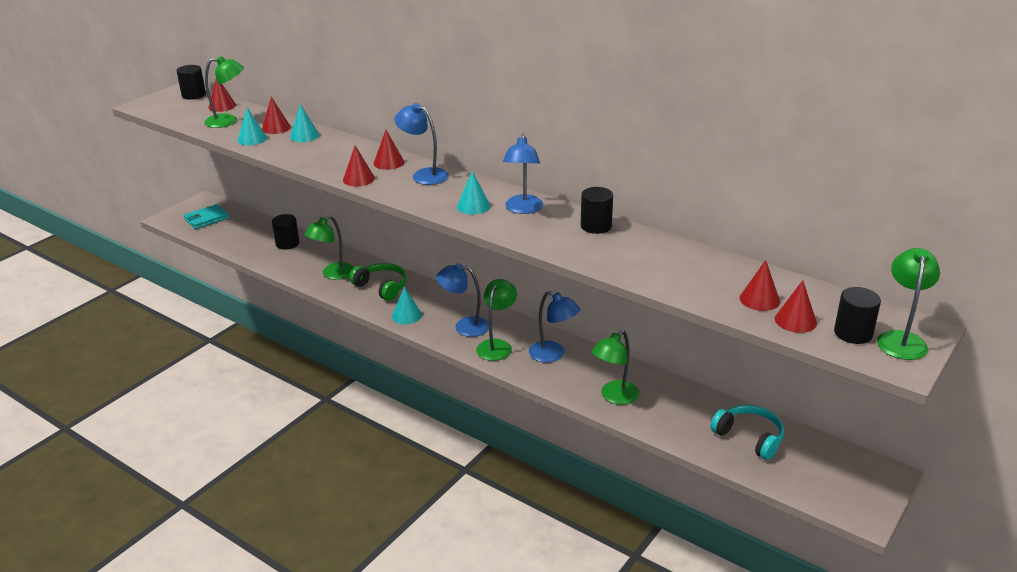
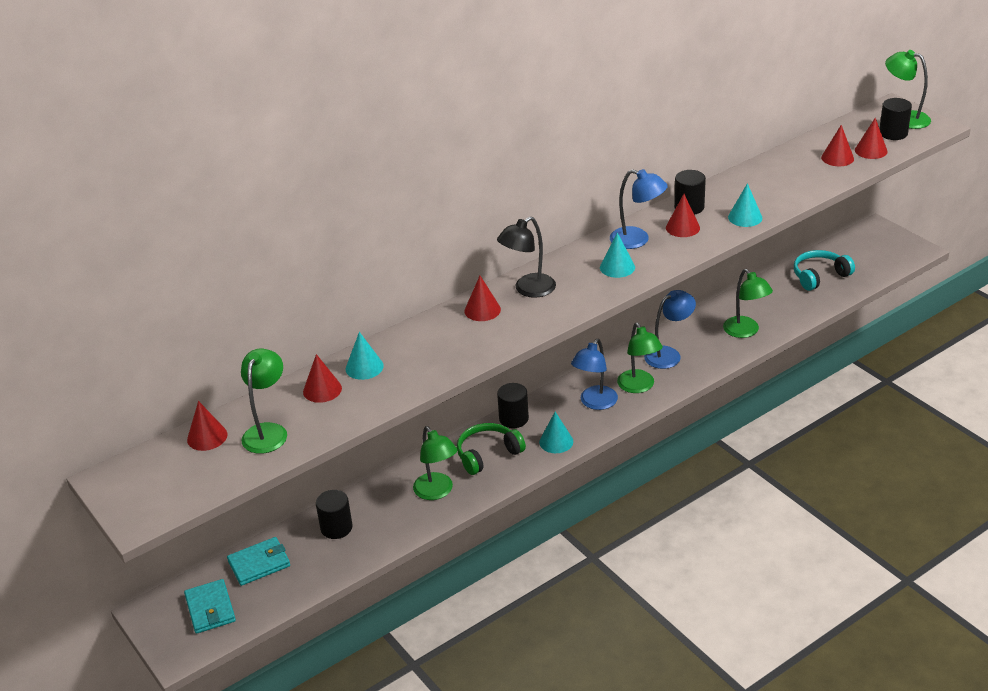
camera: 70 degrees left, 5 degrees up
black cylinder [176,65,206,100] -> black cylinder moved to [497,383,529,428]
turquoise cone [238,108,267,145] -> turquoise cone moved to [728,183,762,227]
red cone [343,145,375,187] -> red cone moved to [666,194,700,237]
blue lamp [394,103,449,185] -> black lamp [497,216,556,298]
green lamp [476,279,517,361] -> green lamp turned 150 degrees counterclockwise [617,323,663,393]
none -> turquoise wallet [227,537,290,586]

